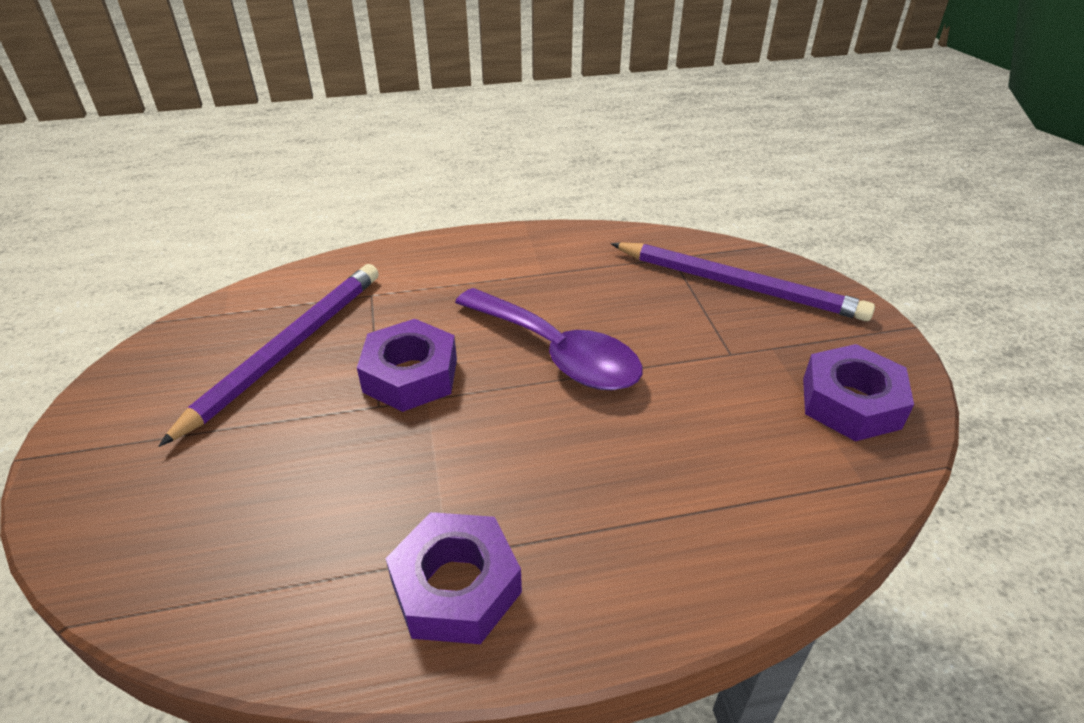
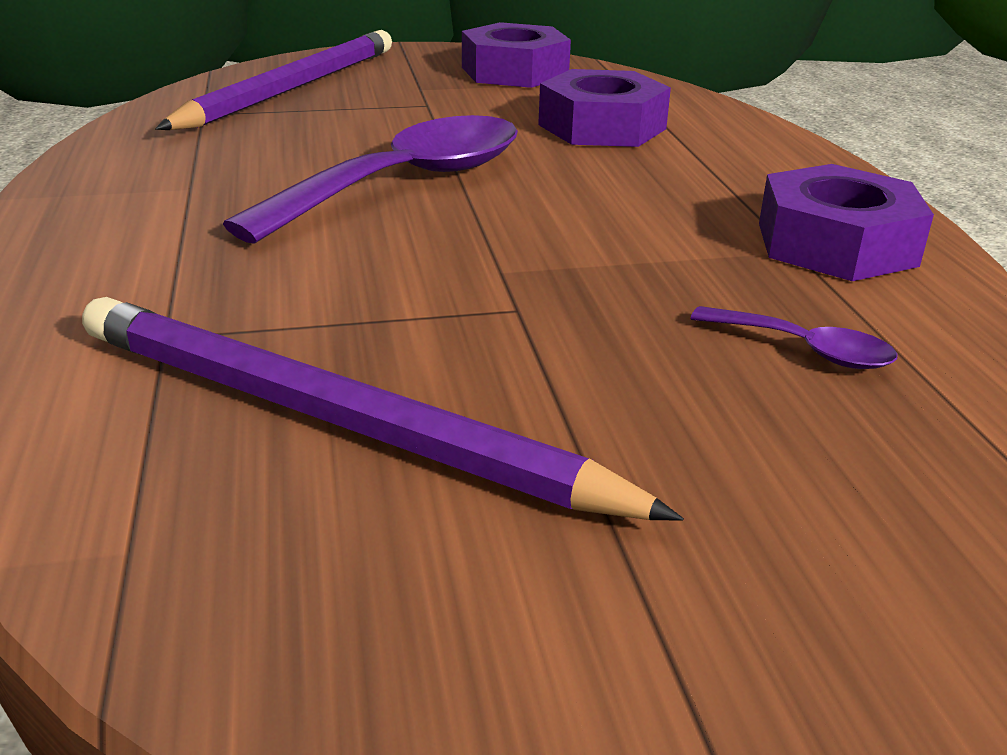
camera: 90 degrees left, 10 degrees down
purple nut [357,319,457,412] -> purple nut moved to [538,69,671,147]
none -> purple spoon [690,306,897,369]

